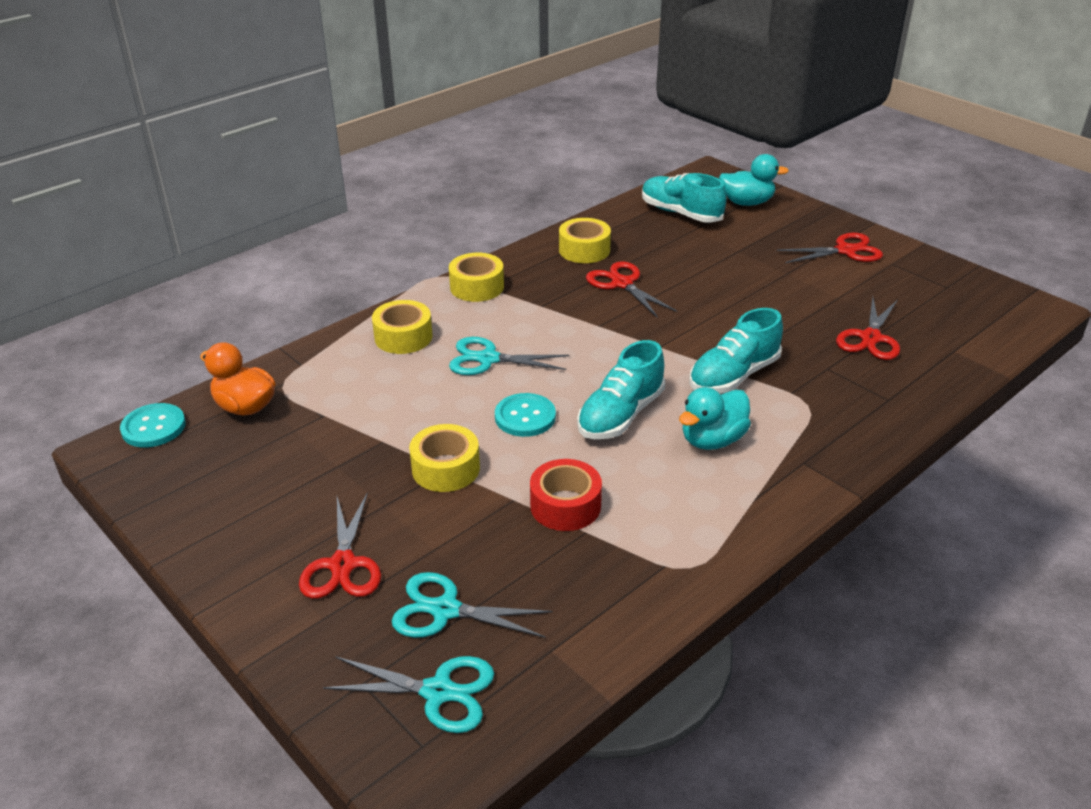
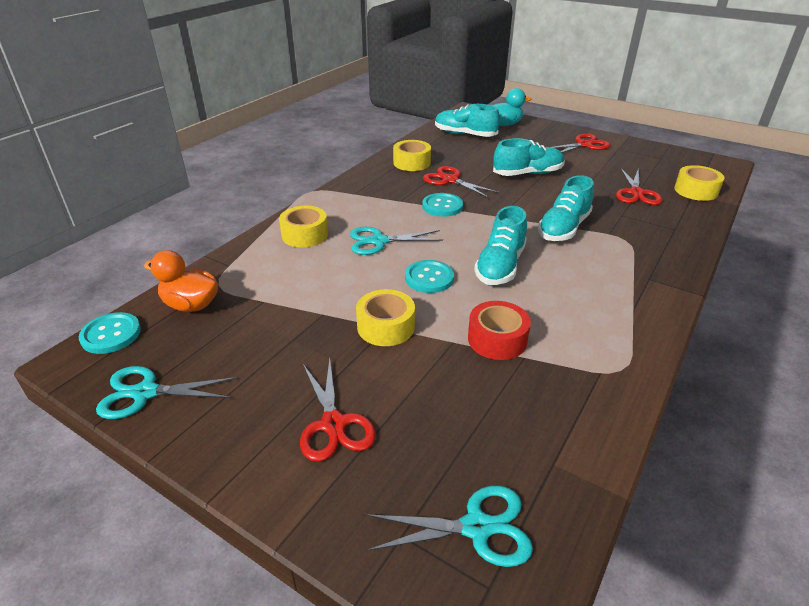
camera: 15 degrees left, 0 degrees up
turquoise scissors [392,572,553,638] -> turquoise scissors moved to [96,366,237,419]
yellow tape [449,253,504,302] -> yellow tape moved to [674,165,725,201]
turquoise duck [679,387,751,450] -> none
none -> turquoise button [422,193,463,217]
none -> turquoise shoe [493,138,565,176]

